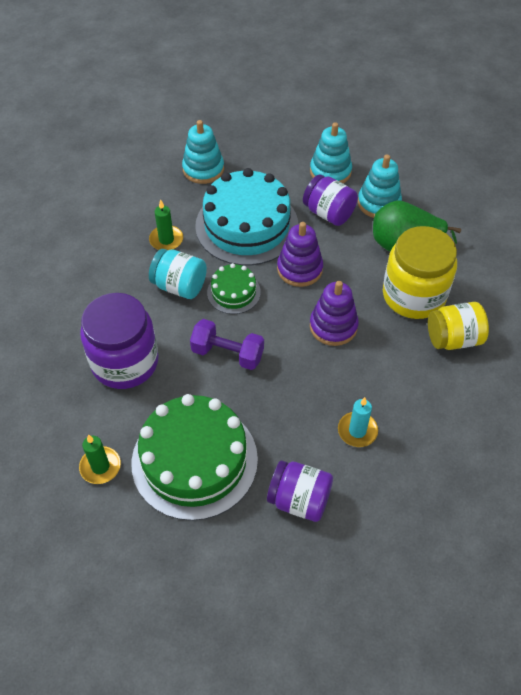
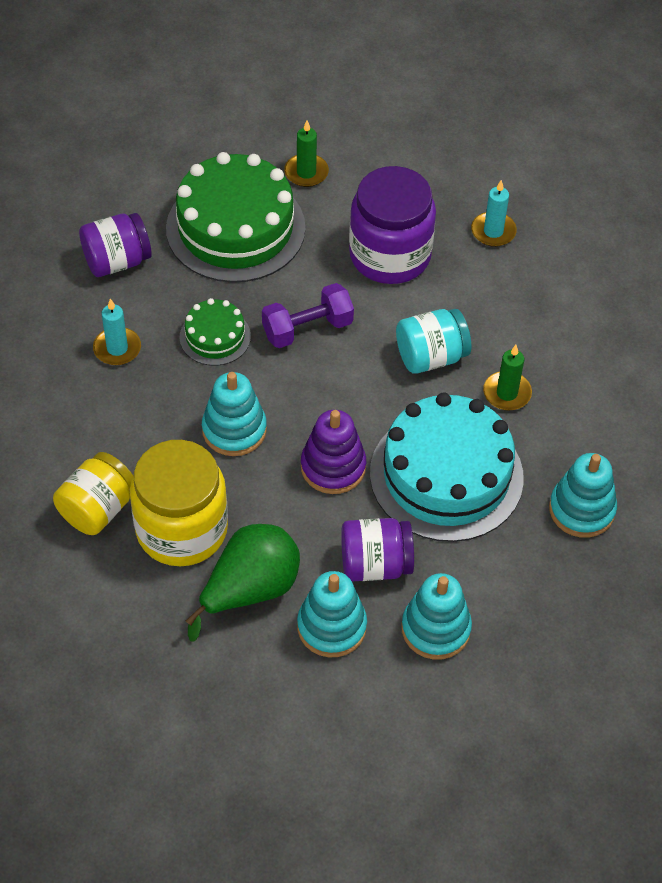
camera: 135 degrees right, 0 degrees up
green cake [207,263,261,314] -> green cake moved to [180,298,251,366]
purple stacking toy [310,281,359,346] -> turquoise stacking toy [202,372,267,456]
none -> turquoise candle [471,180,517,247]

